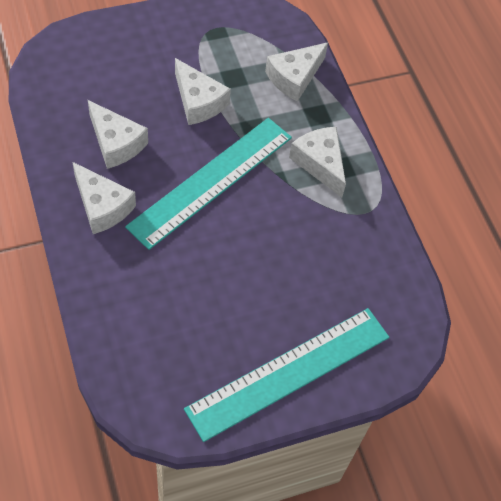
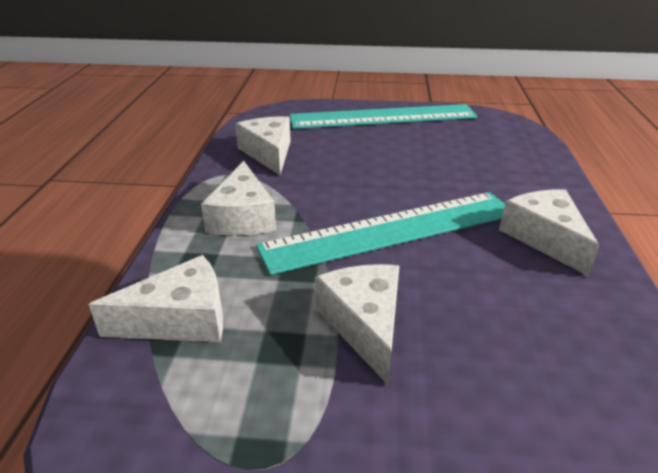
camera: 150 degrees left, 25 degrees down
white cheese [88,100,148,169] -> white cheese moved to [235,116,291,175]

